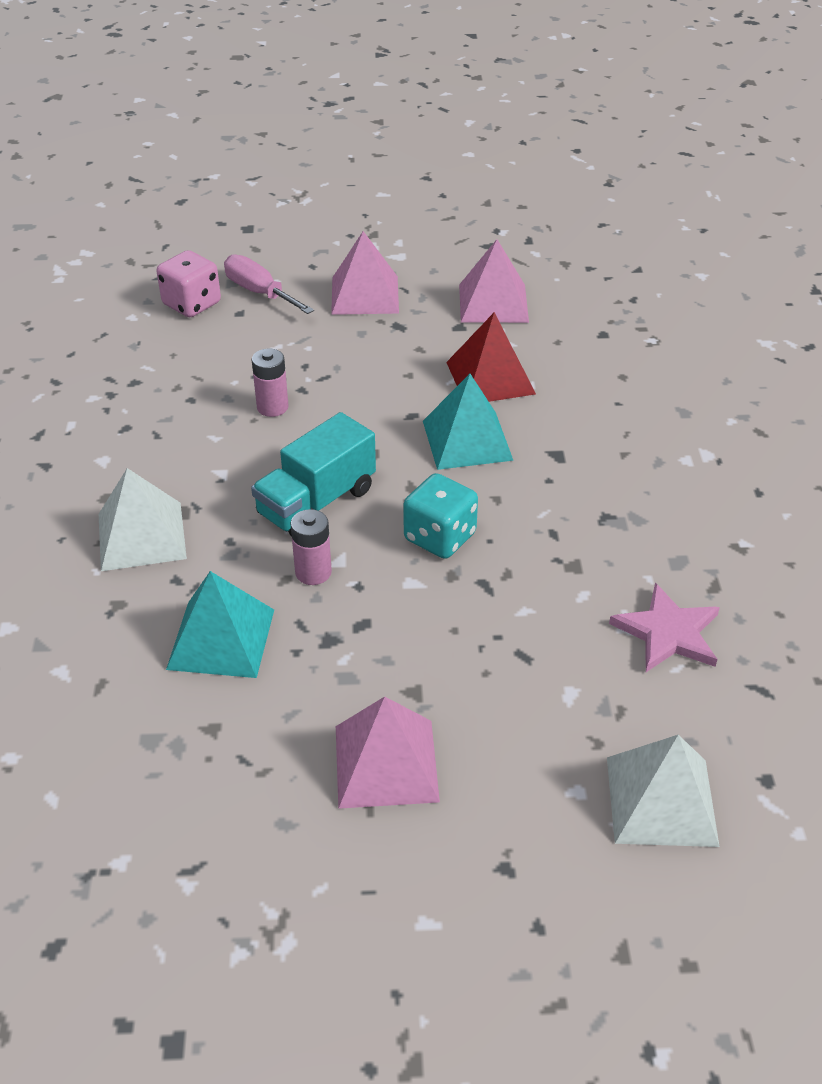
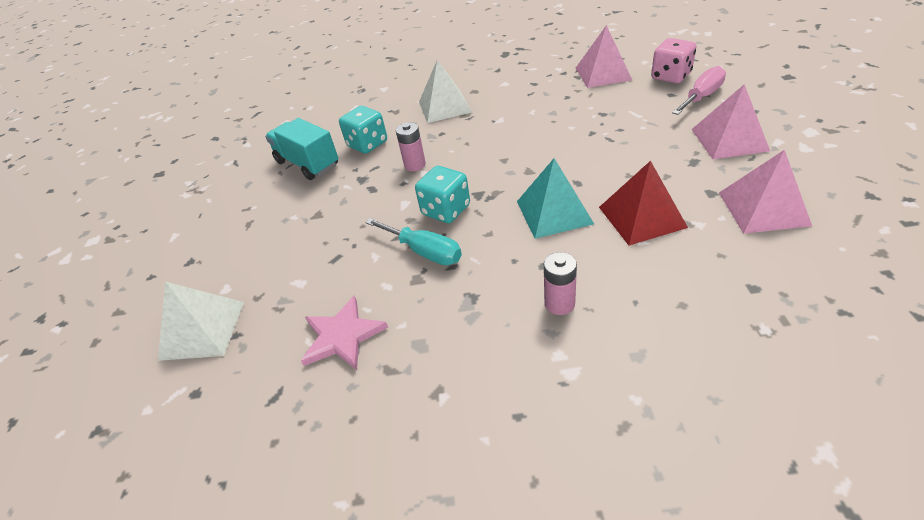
camera: 95 degrees right, 0 degrees up
turquoise pyramid [166,571,274,678] -> turquoise dice [339,106,387,154]
turquoise truck [251,412,376,536] -> turquoise truck moved to [265,118,338,180]
pink battery [252,348,289,417] -> pink battery moved to [544,252,577,315]
pink pyramid [336,697,440,809] -> pink pyramid moved to [576,25,632,88]
none -> turquoise screwdriver [365,218,462,265]

